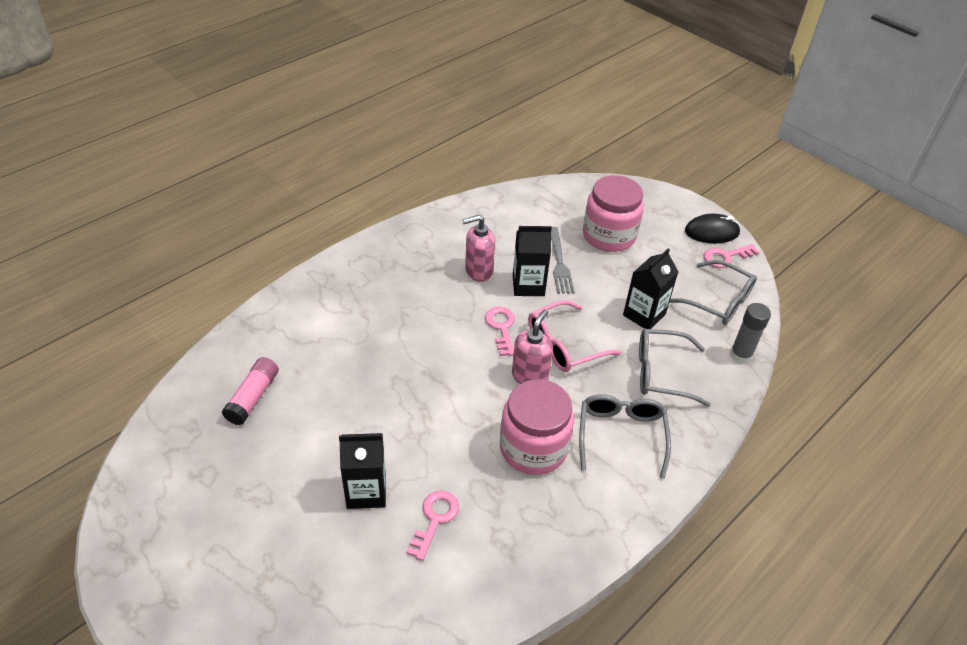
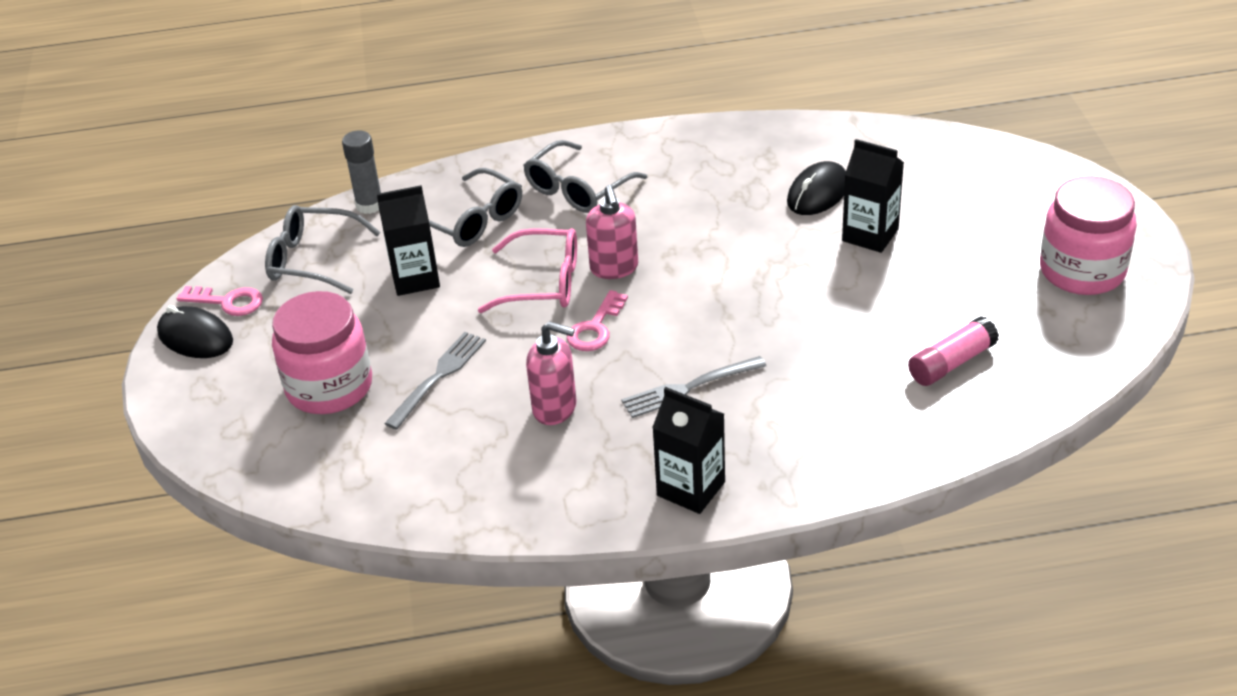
camera: 140 degrees left, 5 degrees down
pink key [407,490,459,561] -> black mouse [787,161,846,215]
pink jar [500,379,574,475] -> pink jar moved to [1040,177,1137,295]
pink soap dispenser [512,309,553,384] -> pink soap dispenser turned 75 degrees counterclockwise [586,185,638,279]
black carton [513,226,552,296] -> black carton moved to [652,387,725,514]
grey glasses [669,260,757,325] -> grey glasses turned 60 degrees counterclockwise [265,205,381,294]
none -> grey fork [621,356,766,418]

